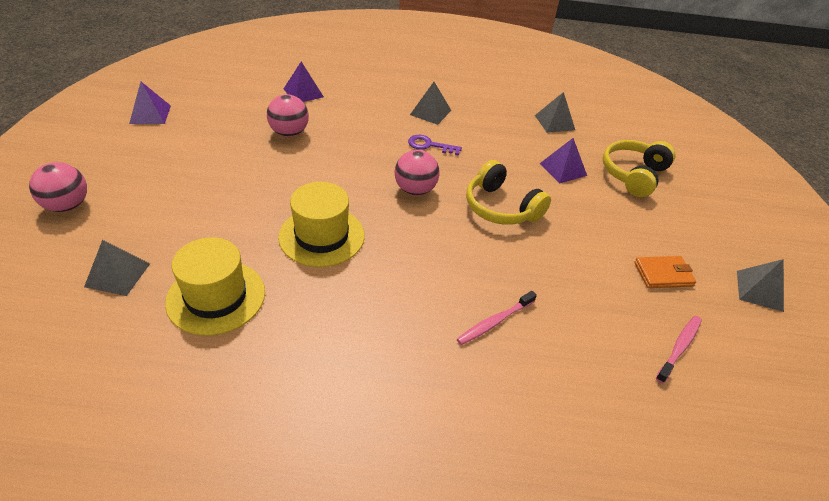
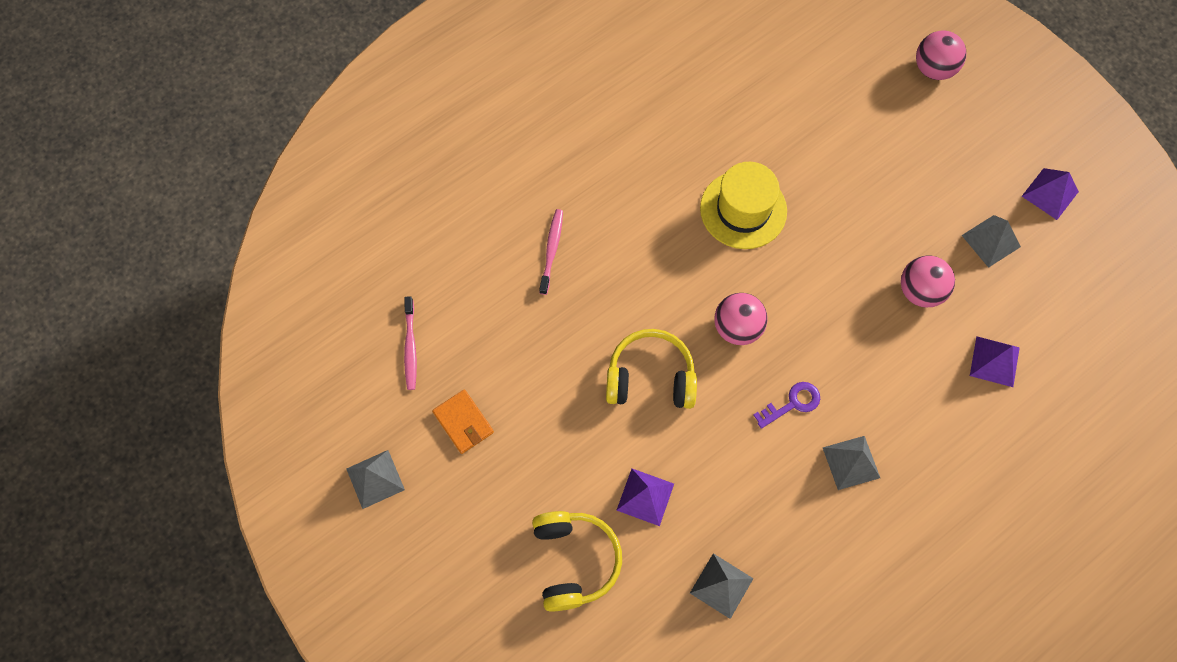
camera: 140 degrees right, 25 degrees up
grey pyramid [84,240,150,296] -> grey pyramid moved to [962,215,1021,268]
yellow hat [165,237,265,336] -> none
orange wallet [634,256,696,288] -> orange wallet turned 75 degrees counterclockwise [432,389,494,454]

